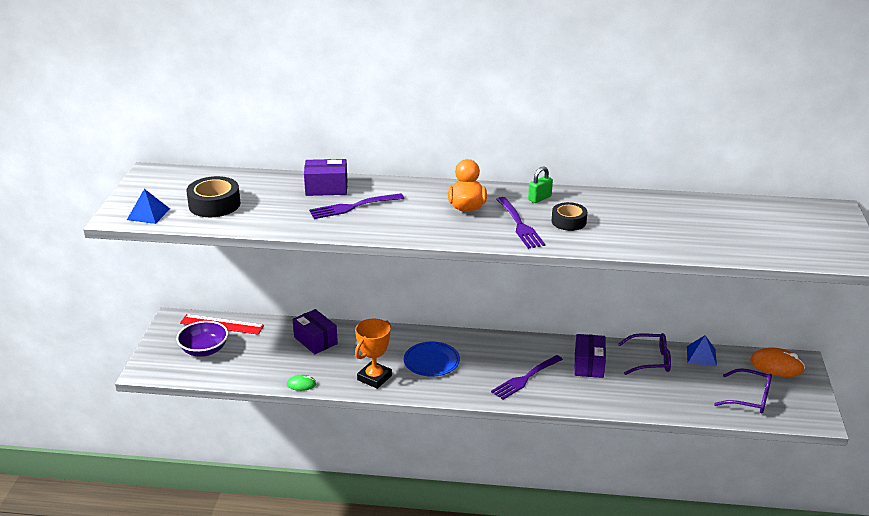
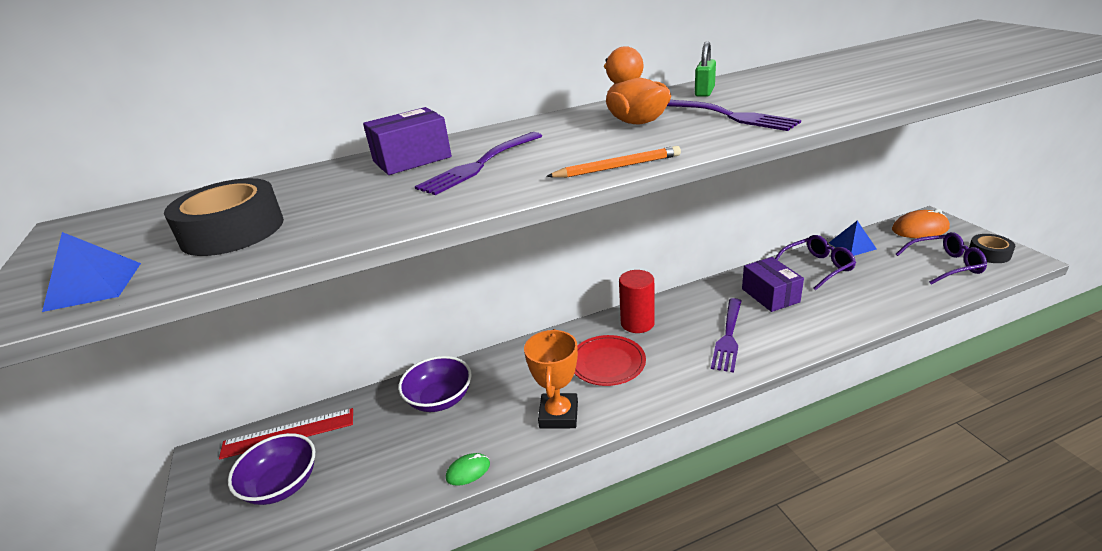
camera: 25 degrees left, 0 degrees up
purple box [293,309,338,354] -> purple bowl [398,356,472,412]
blue plate [404,342,460,377] -> red plate [574,335,646,386]
black tape [552,202,587,231] -> black tape moved to [969,234,1015,263]
none -> orange pencil [546,146,681,178]
none -> red cylinder [619,270,655,333]

